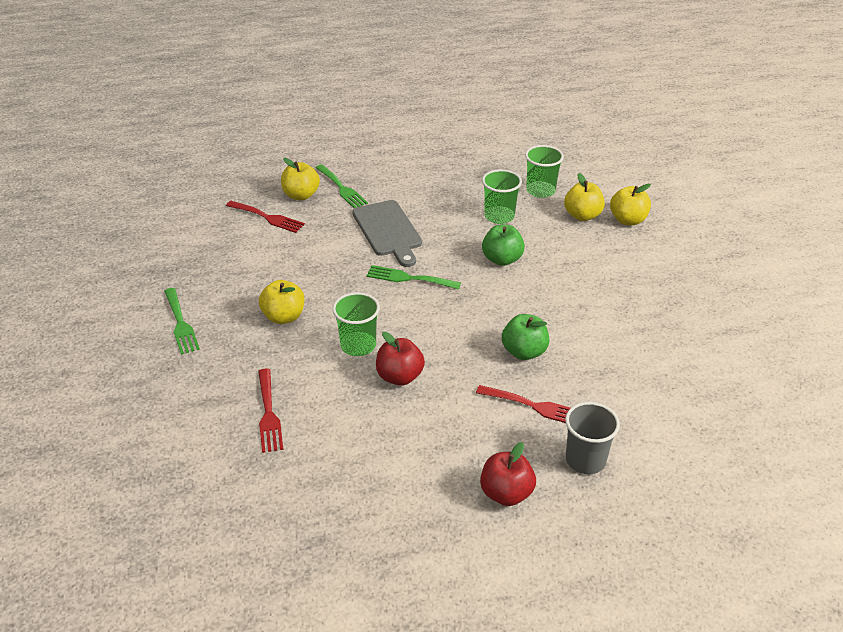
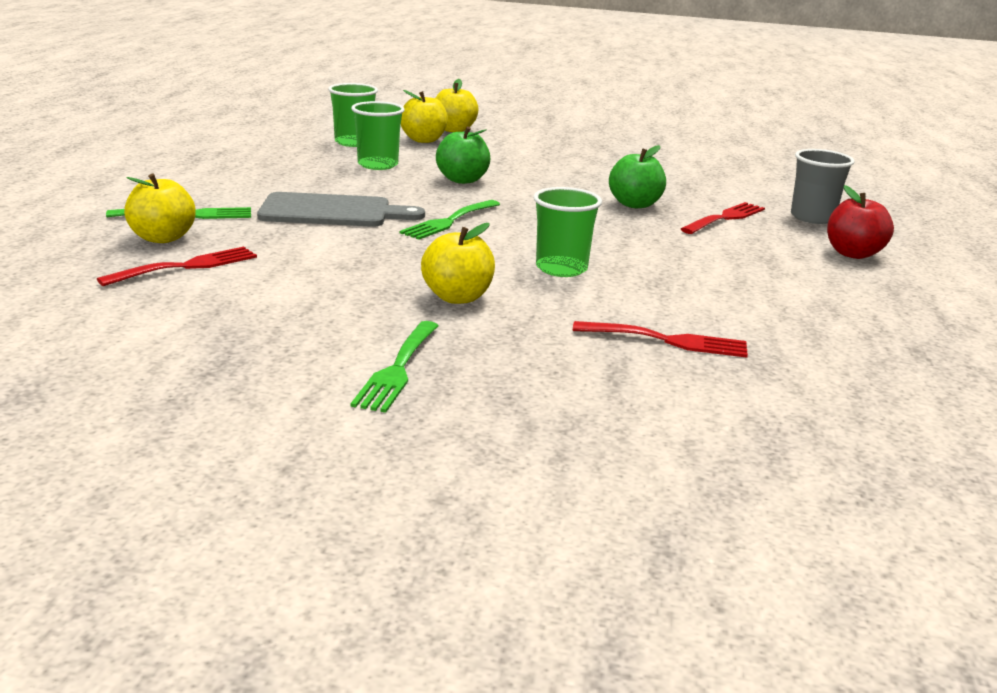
camera: 70 degrees left, 15 degrees down
green fork [164,288,200,355] -> green fork turned 105 degrees clockwise [351,321,439,413]
red apple [376,332,425,386] -> none

